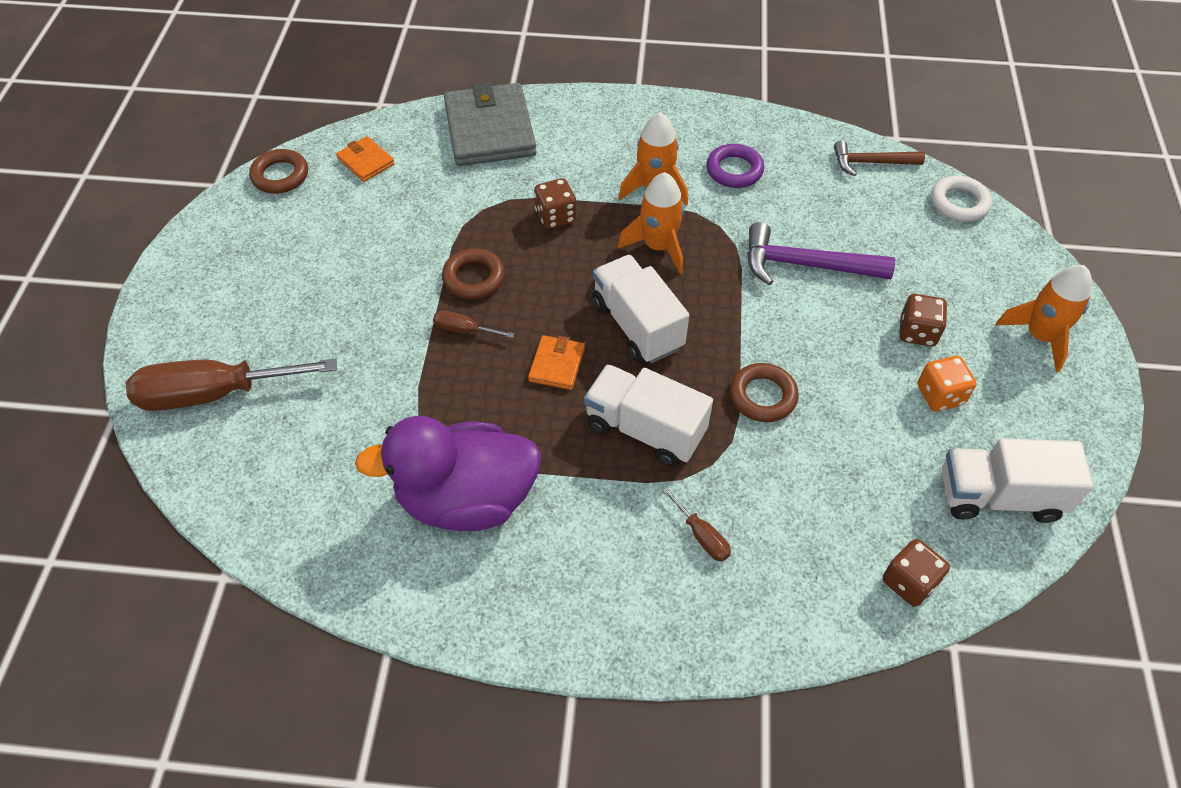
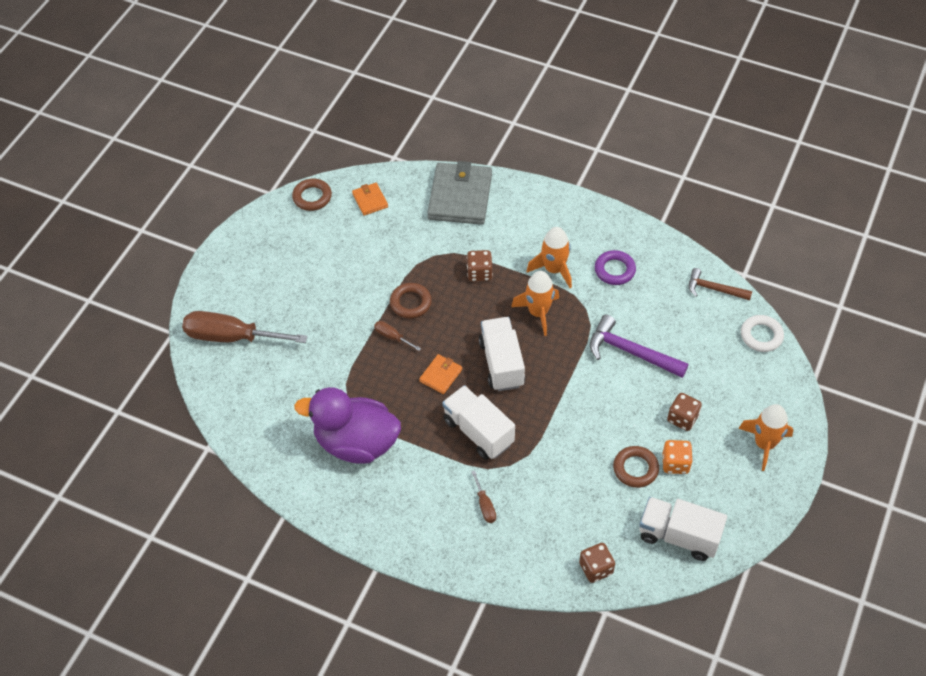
camera: 20 degrees right, 0 degrees up
brown ring [730,363,799,422] -> brown ring moved to [613,446,659,488]

